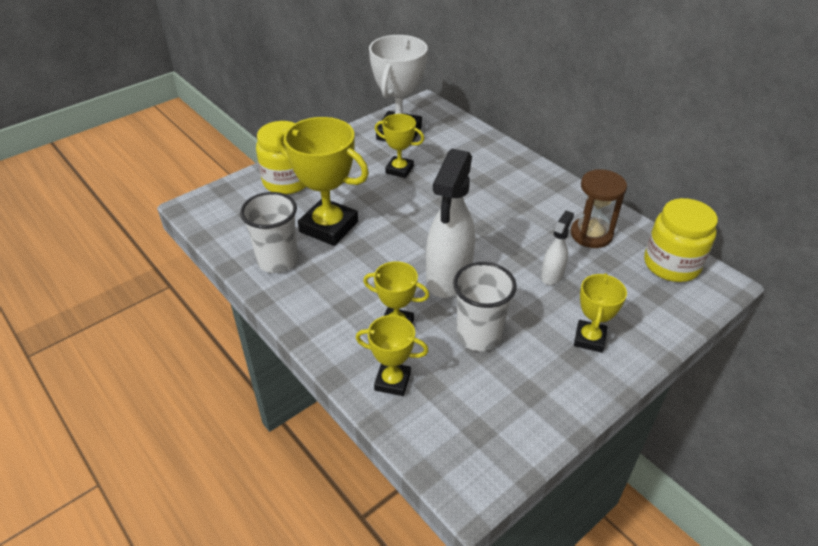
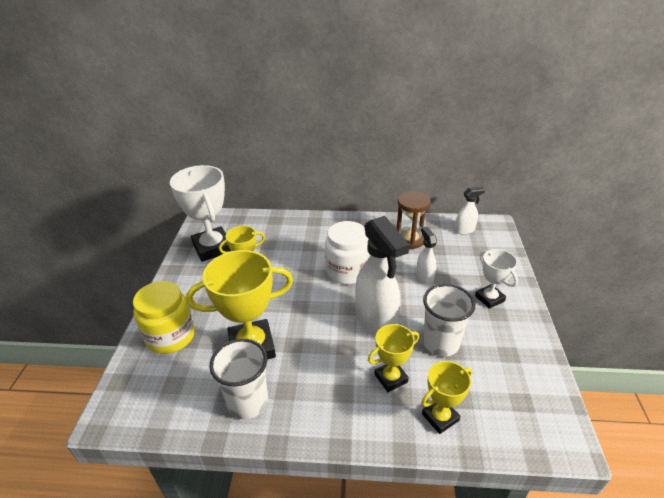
camera: 45 degrees left, 5 degrees down
yellow trophy [574,273,627,353] -> white trophy [475,249,518,309]
yellow jar [644,198,718,282] -> white spray bottle [455,187,485,235]
none -> white jar [325,221,370,284]

